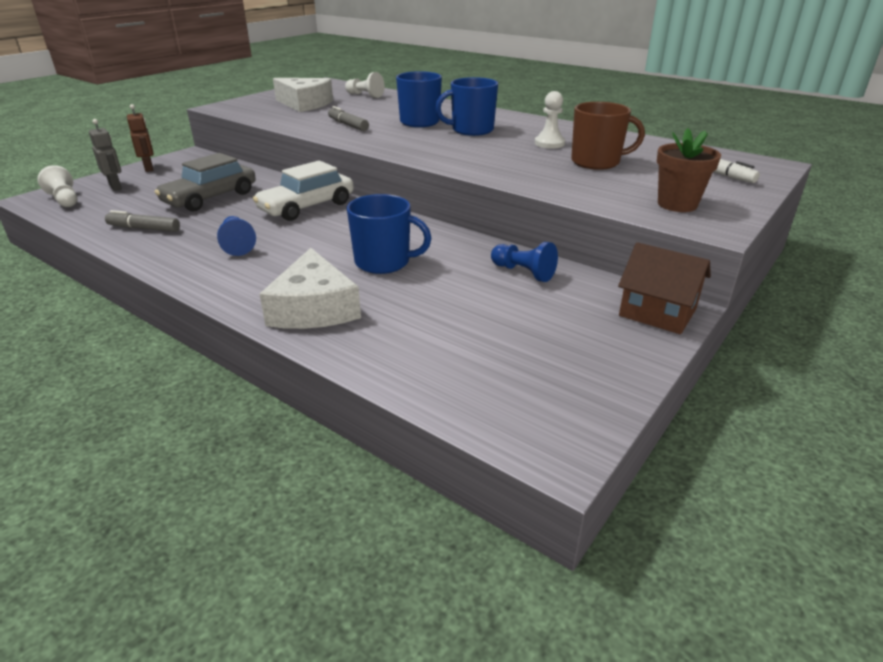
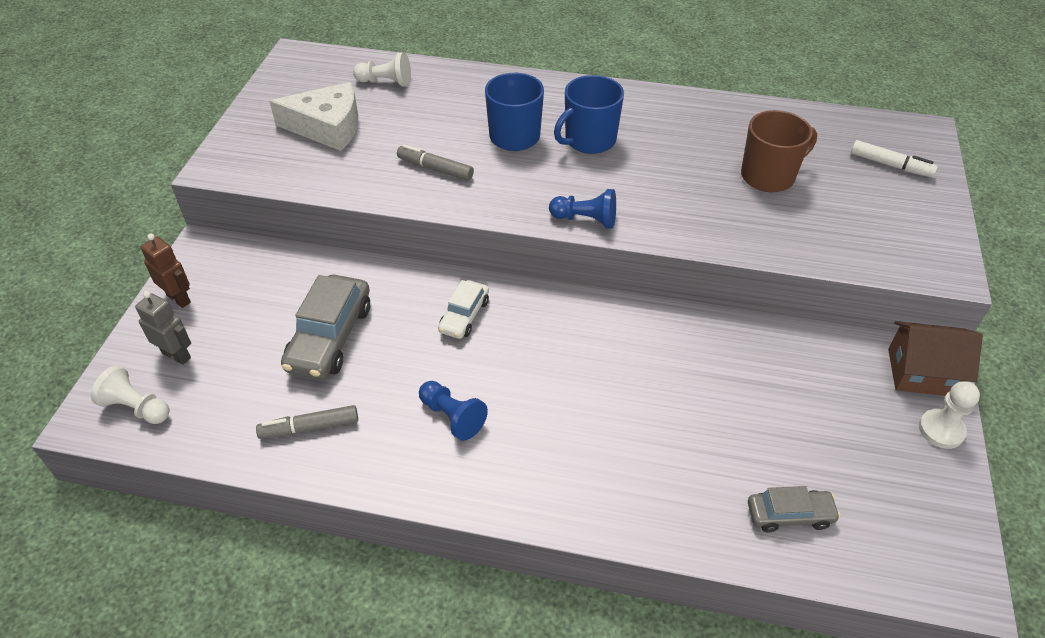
camera: 25 degrees left, 15 degrees up
white car [253,160,354,221] -> white car [438,280,489,339], size x0.59
white cheese [260,248,361,329] -> none
blue mug [347,194,431,274] -> none
blue pawn [491,242,558,282] -> blue pawn moved to [549,189,616,229]
white pawn [535,91,565,149] -> white pawn moved to [919,381,980,449]
brown flower pot [657,128,721,212] -> none
none -> grey car [748,486,841,532]

